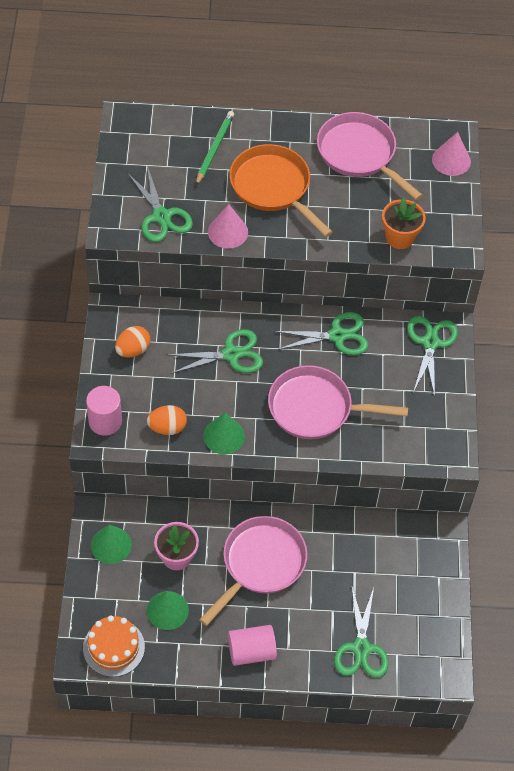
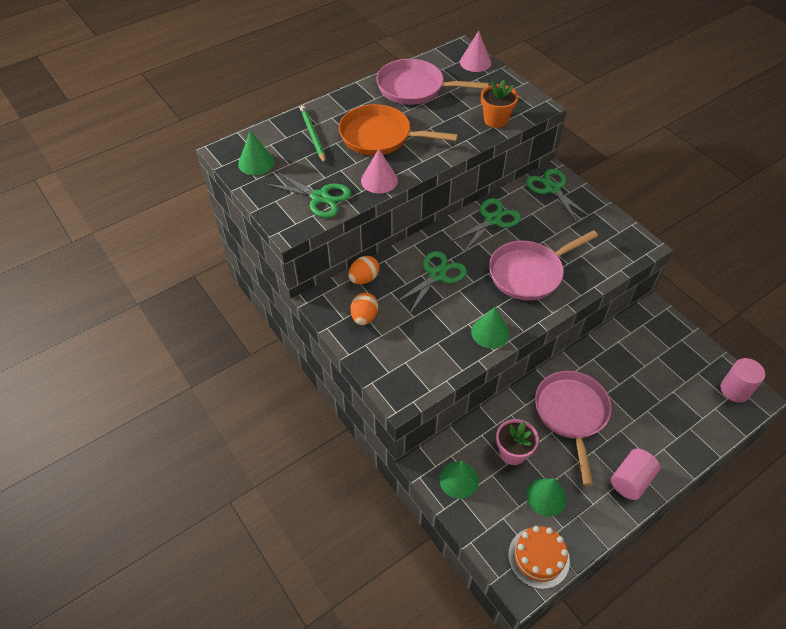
camera: 35 degrees left, 5 degrees down
pink cylinder [86,386,122,436] -> pink cylinder moved to [721,358,765,402]
orange egg [147,405,187,435] -> orange egg moved to [348,256,379,284]
green scissors [334,587,389,678] -> none
none -> green cone [238,131,275,175]

